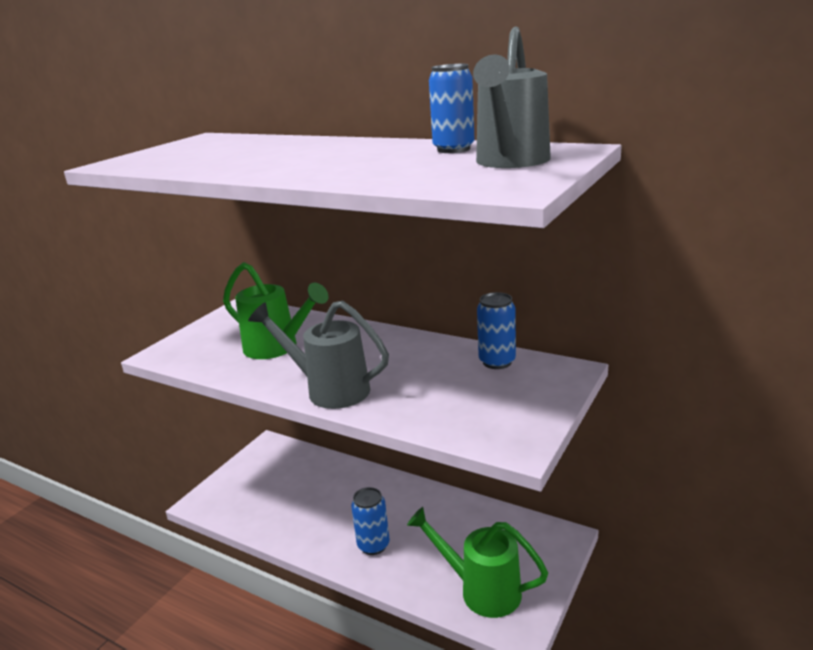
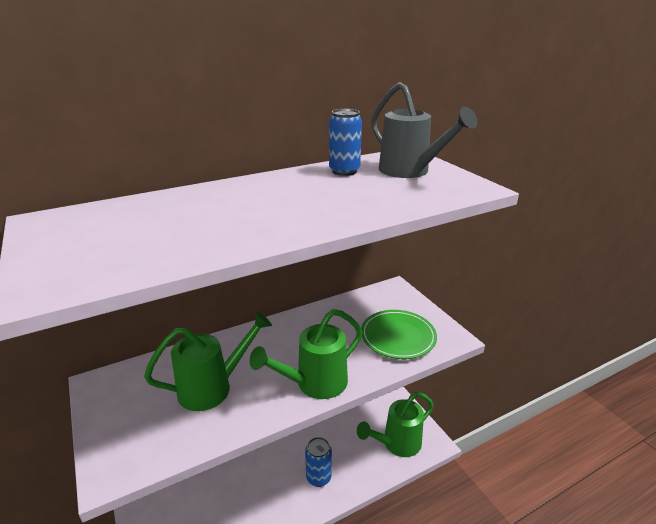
camera: 60 degrees left, 5 degrees up
grey watering can [248,301,389,409] -> green watering can [249,309,363,399]
blue can [477,292,516,369] -> none
none -> green plate [361,310,437,359]

